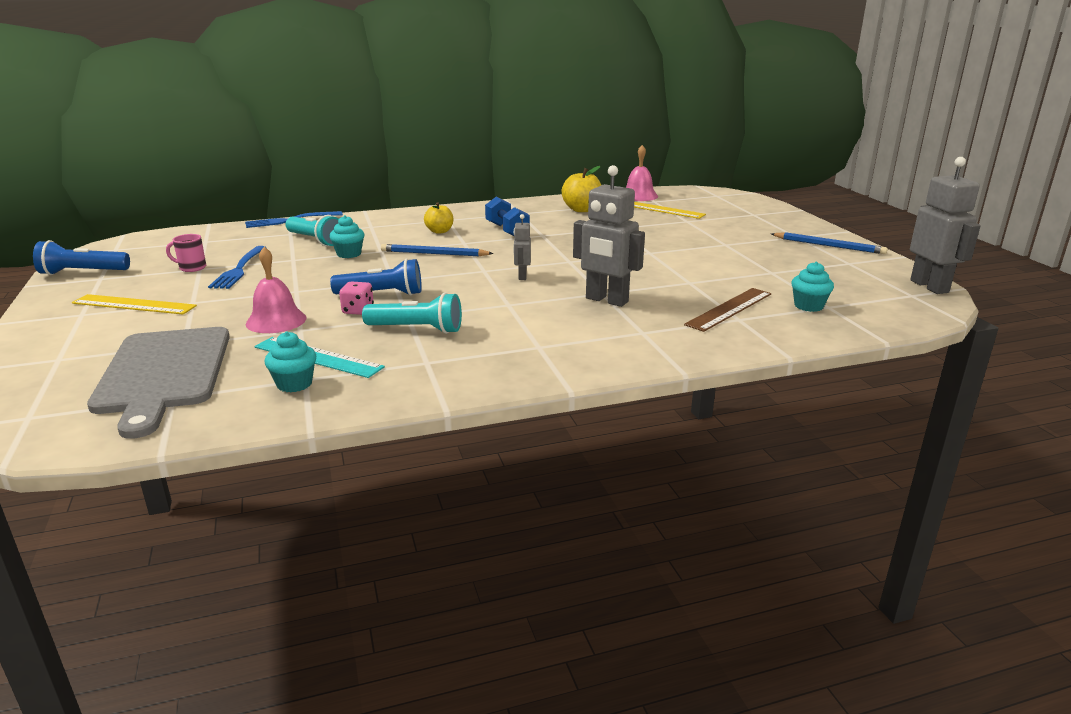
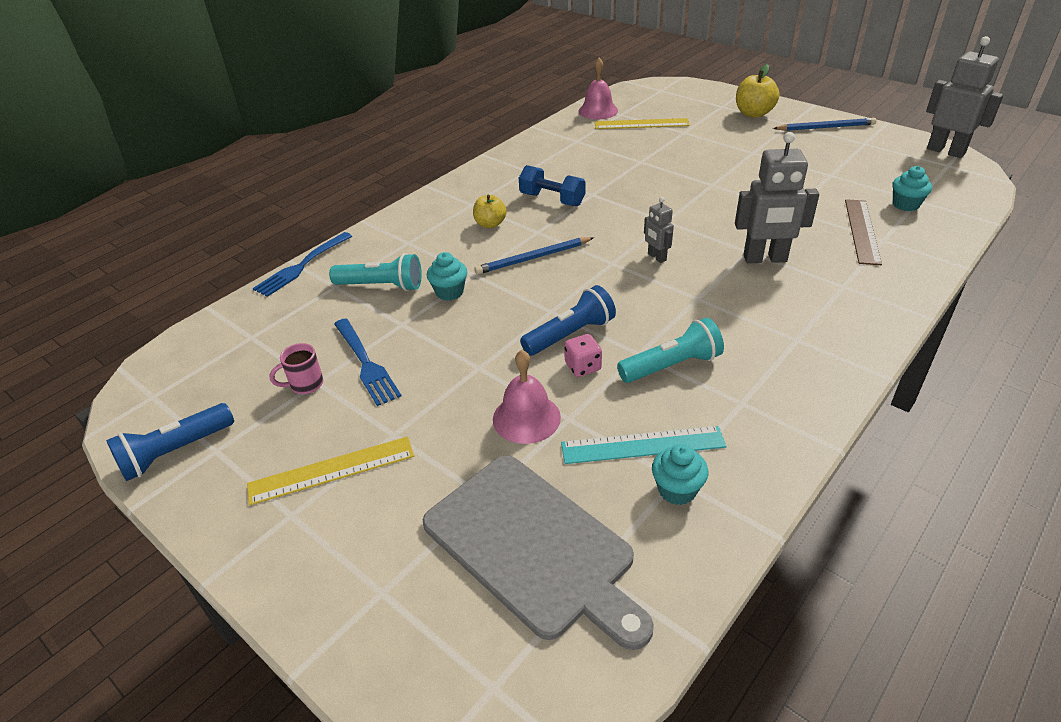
camera: 30 degrees left, 15 degrees up
yellow apple [562,166,601,212] -> yellow apple moved to [736,64,779,118]

